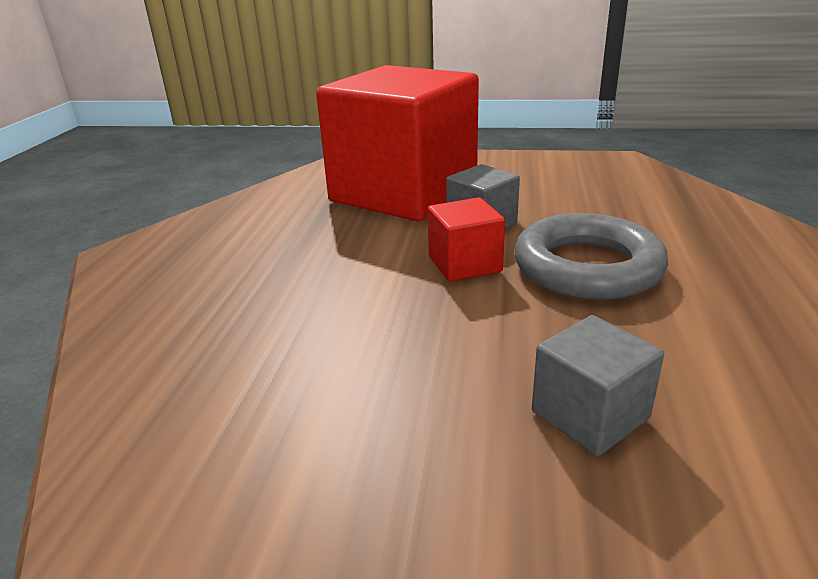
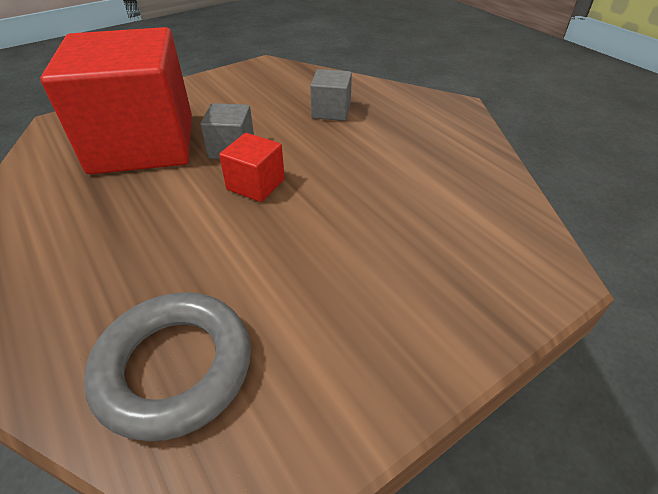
camera: 45 degrees left, 15 degrees up
grey ring [514,213,668,300] -> grey ring moved to [84,292,251,442]
grey cube [532,315,664,456] -> grey cube moved to [310,69,352,121]

